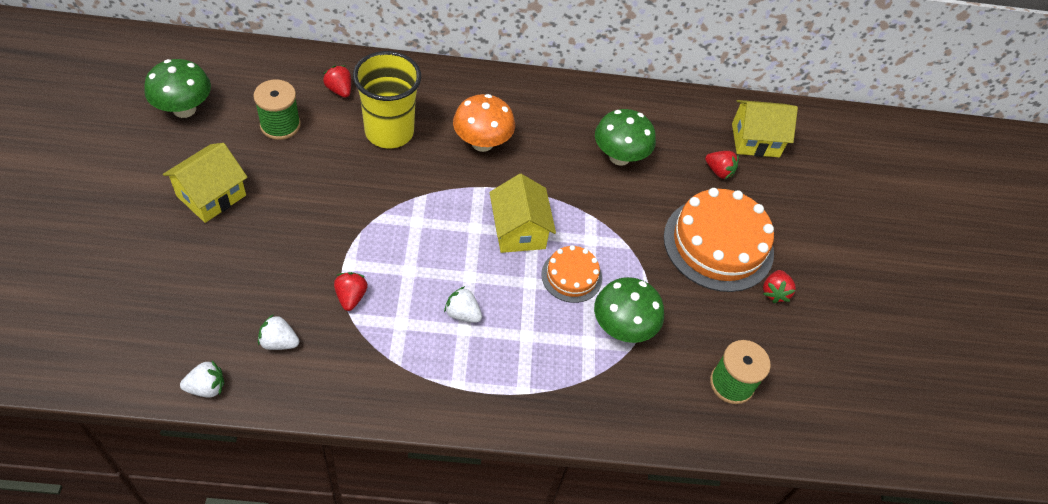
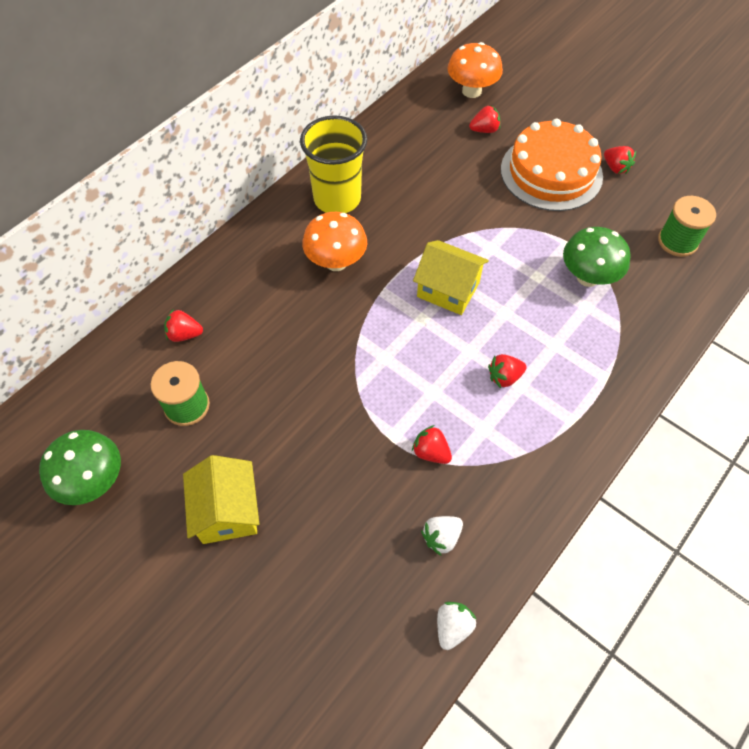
camera: 45 degrees left, 5 degrees up
yellow cup [353,51,421,148] -> yellow cup moved to [300,115,367,213]
white strawberry [444,286,482,323] -> red strawberry [488,354,527,388]
orange cake [541,245,602,303] -> none
green mushroom [595,109,656,166] -> none
yellow house [732,100,798,157] -> orange mushroom [447,42,503,98]

